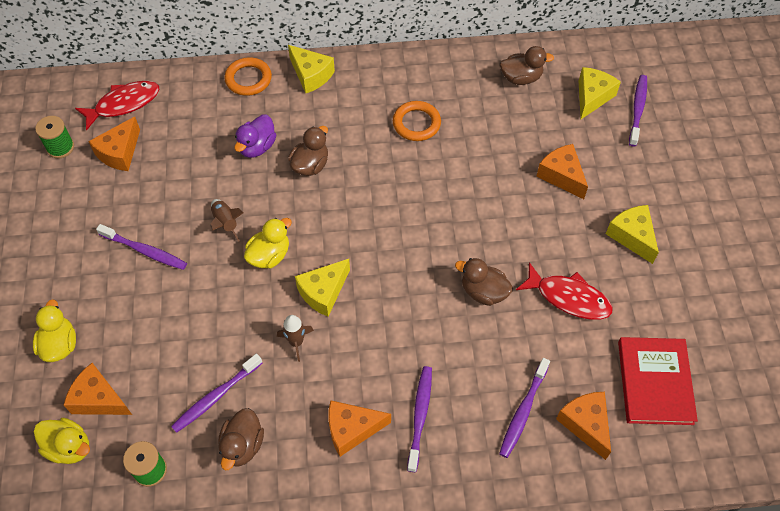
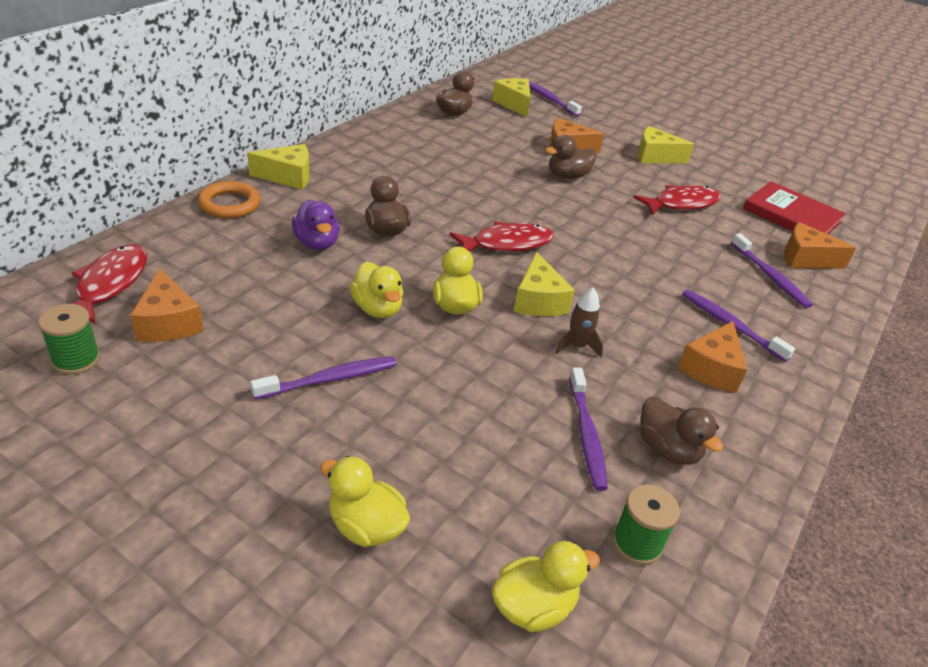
camera: 55 degrees left, 20 degrees down
orange cheese [64,363,132,415] -> none
brown rocket [210,199,244,242] -> yellow duck [350,262,404,318]
orange ring [393,101,441,141] -> none
brown duck [455,258,513,306] -> brown duck moved to [545,135,597,179]
none -> red fish [449,221,554,252]

